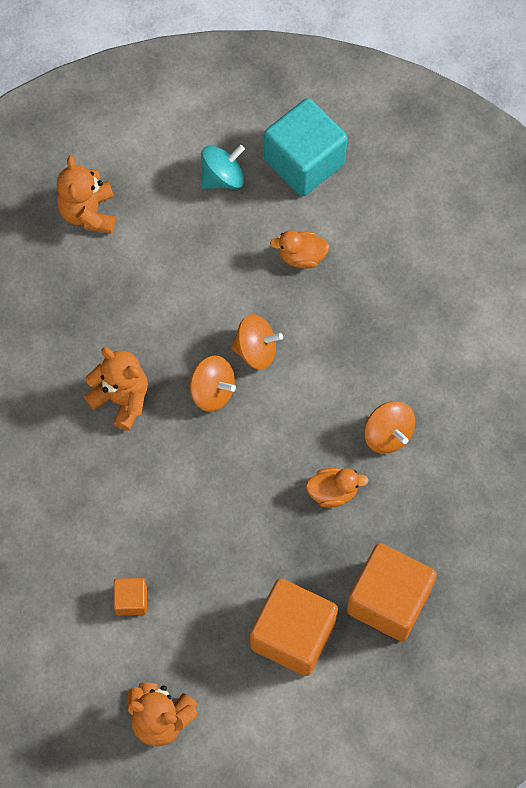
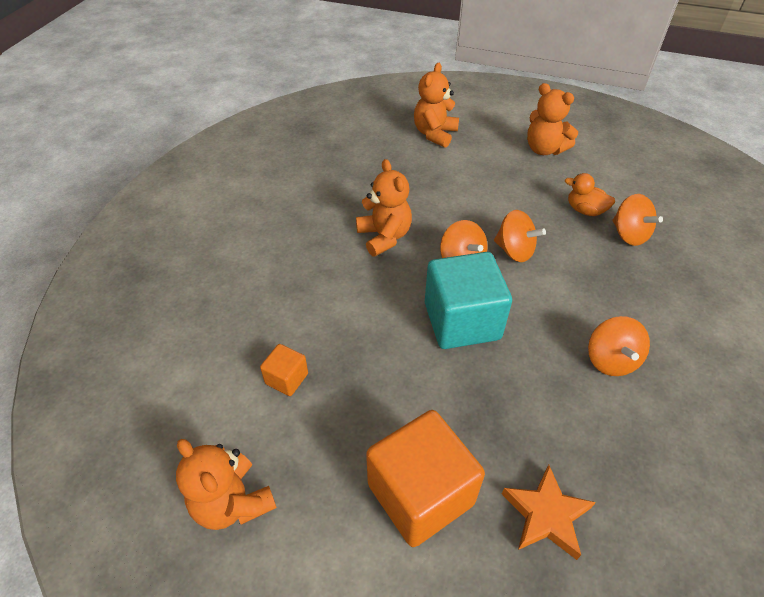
camera: 30 degrees right, 20 degrees down
turquoise spinning top [201,145,245,189] -> orange teddy bear [527,83,578,155]
turquoise cube [264,98,348,197] -> turquoise cube moved to [425,252,512,349]
orange duck [306,468,369,508] -> none
orange cube [346,543,437,641] -> orange star [502,465,596,560]
none -> orange spinning top [612,194,663,246]

